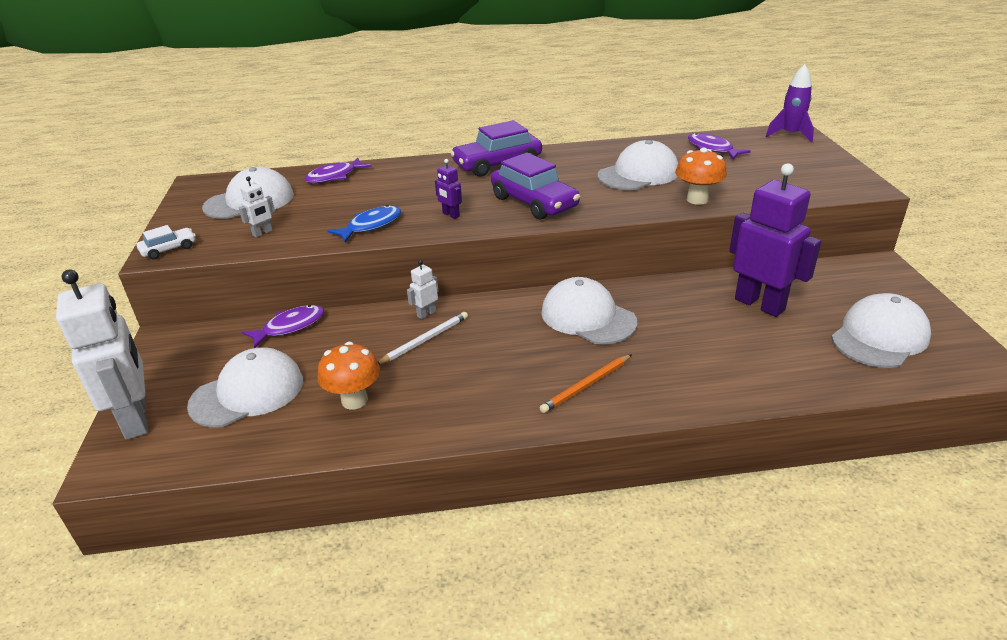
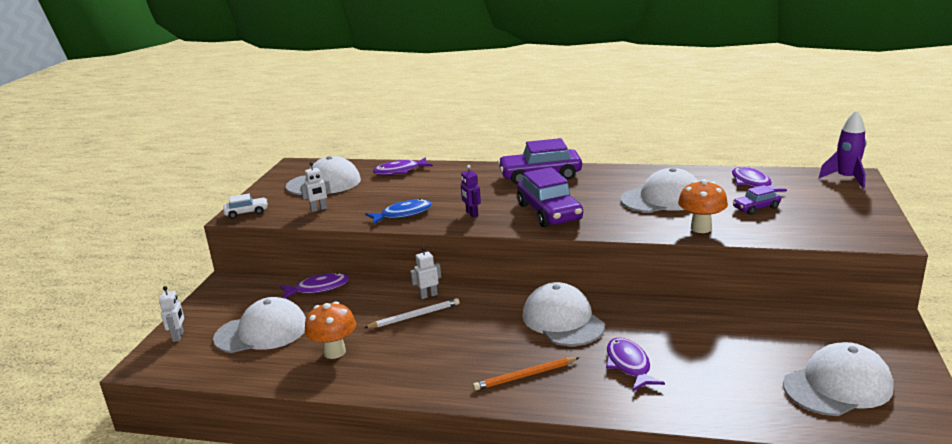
camera: 20 degrees right, 10 degrees down
white robot [56,269,148,440] -> white robot [159,286,184,342], size x0.42
purple robot [729,163,822,317] -> none
none -> purple fish [606,338,665,391]
none -> purple car [733,185,781,215]

